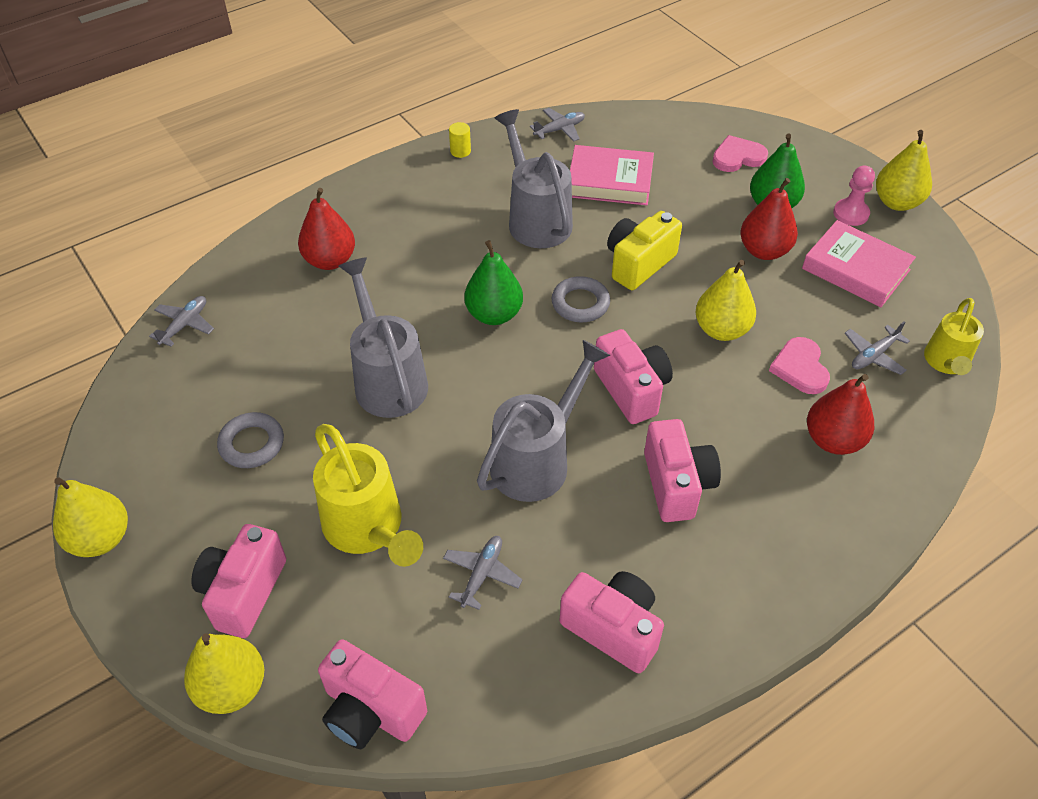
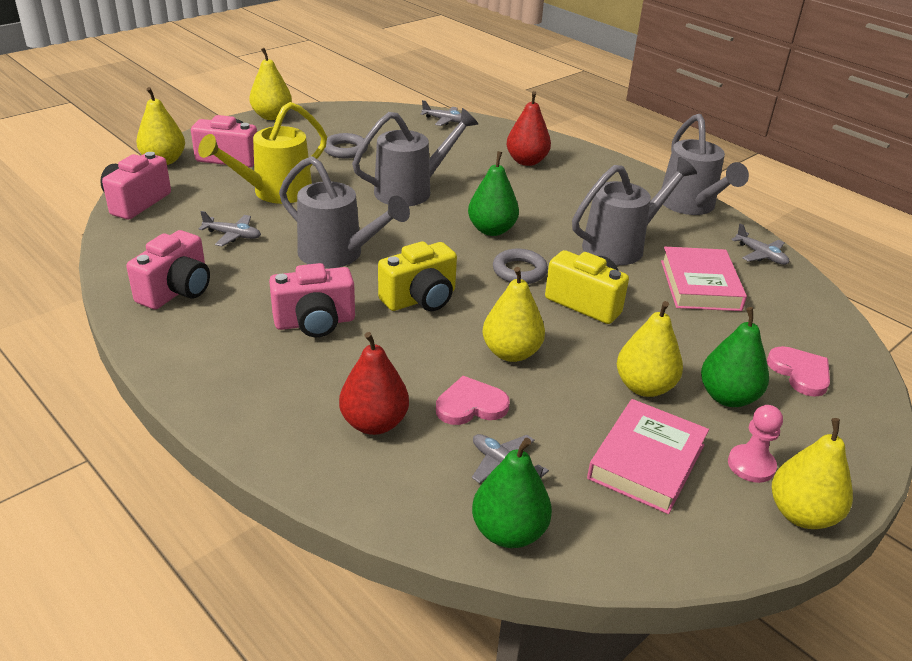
camera: 80 degrees right, 15 degrees down
yellow cylinder [449,122,471,158] -> grey watering can [661,114,749,215]
pink camera [594,329,673,424] -> yellow camera [378,241,457,311]
red pear [740,178,798,260] -> yellow pear [617,301,683,397]
yellow watering can [924,298,984,375] -> green pear [472,438,552,548]

